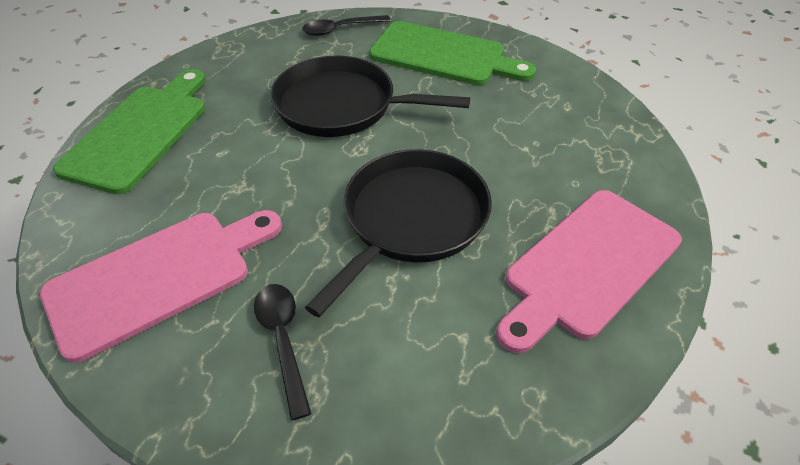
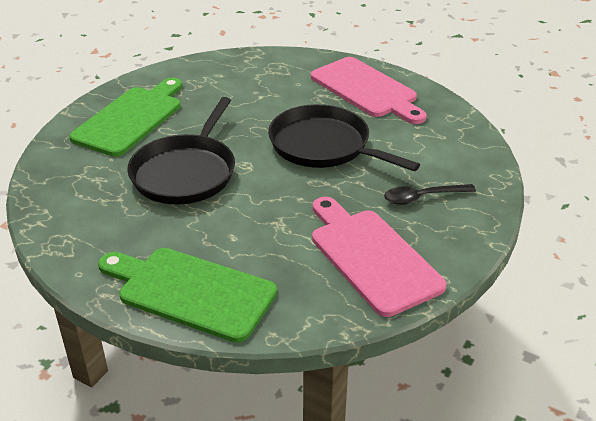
camera: 85 degrees left, 10 degrees down
black spoon [302,15,391,36] -> none

